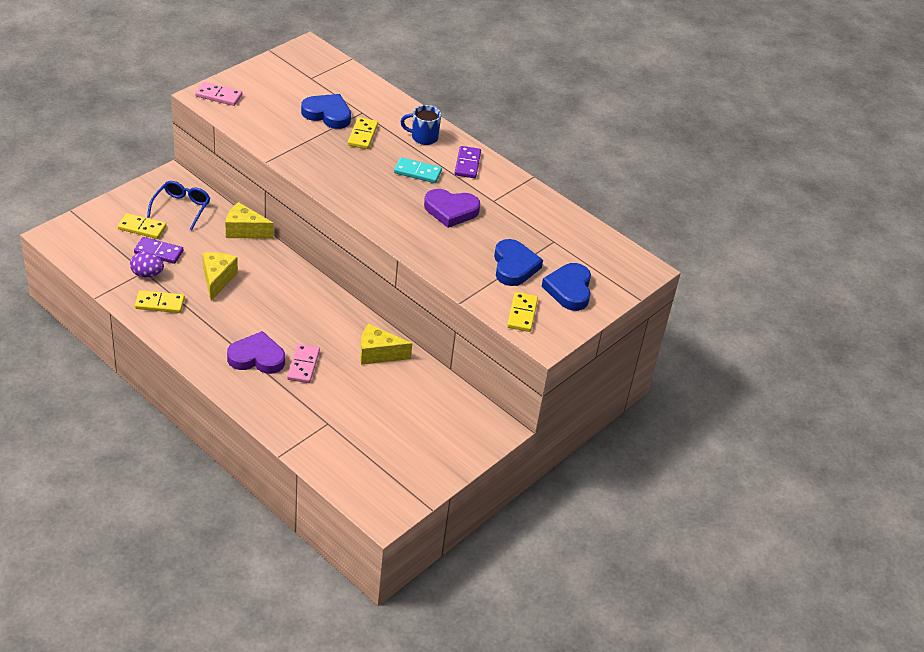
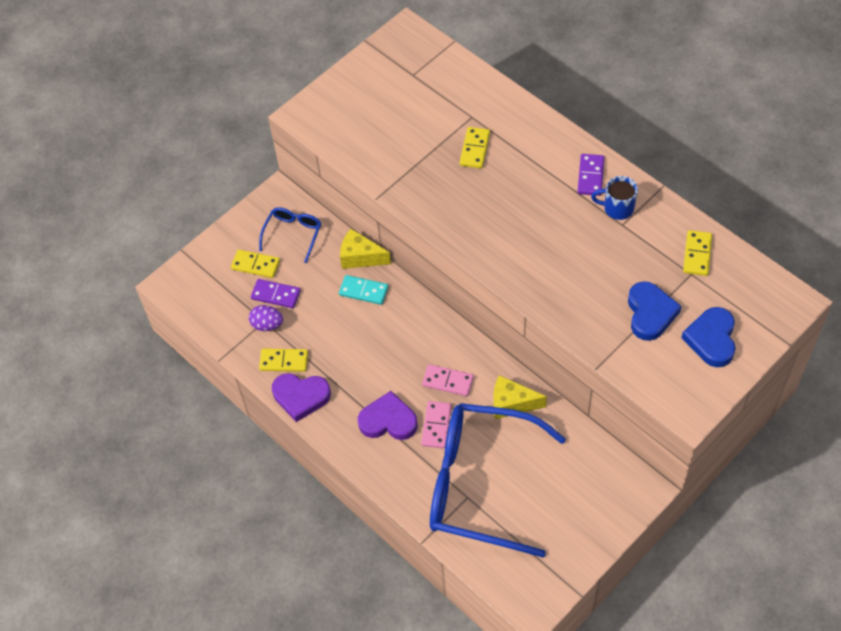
camera: 10 degrees right, 15 degrees up
pink domino [195,82,242,106] -> pink domino moved to [422,364,474,396]
yellow cheese [203,252,238,301] -> none
blue heart [301,94,351,129] -> none
turquoise domino [394,157,442,183] -> turquoise domino moved to [339,275,389,305]
blue mug [400,105,441,145] -> blue mug moved to [591,176,638,220]
purple heart [424,189,480,228] -> purple heart moved to [272,373,331,422]
yellow domino [507,292,538,332] -> yellow domino moved to [683,230,712,276]
none -> blue glasses [430,403,566,557]

